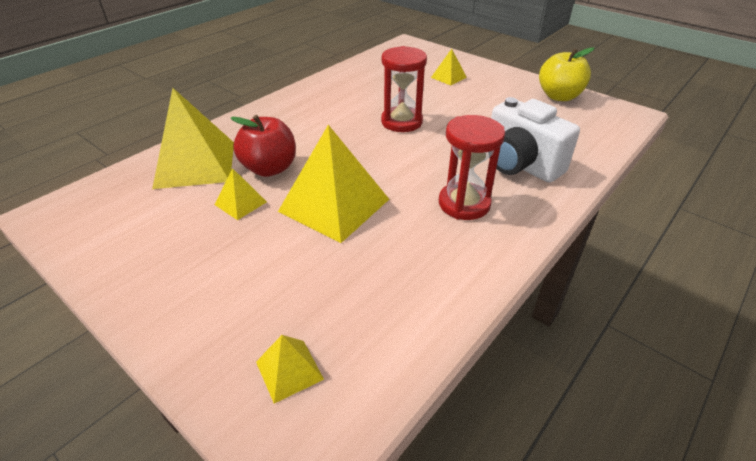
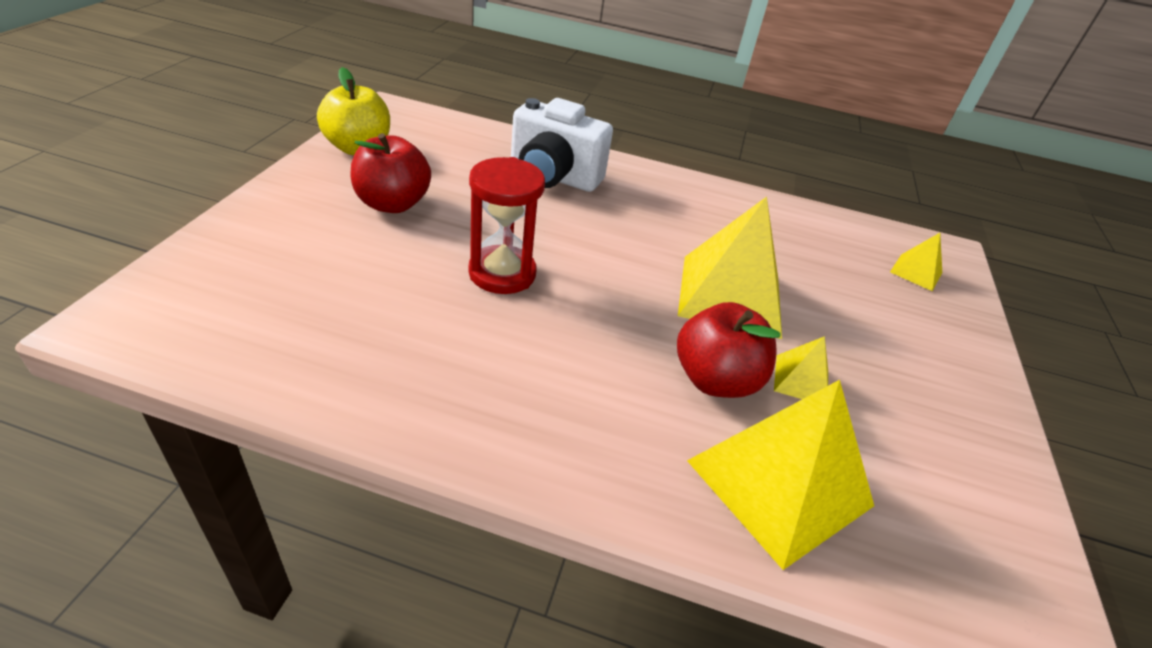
camera: 120 degrees left, 0 degrees up
yellow pyramid [431,49,467,85] -> none
red hourglass [439,115,505,220] -> none
white camera [489,97,580,183] -> white camera turned 90 degrees clockwise [511,98,613,192]
none -> red apple [351,133,431,213]

